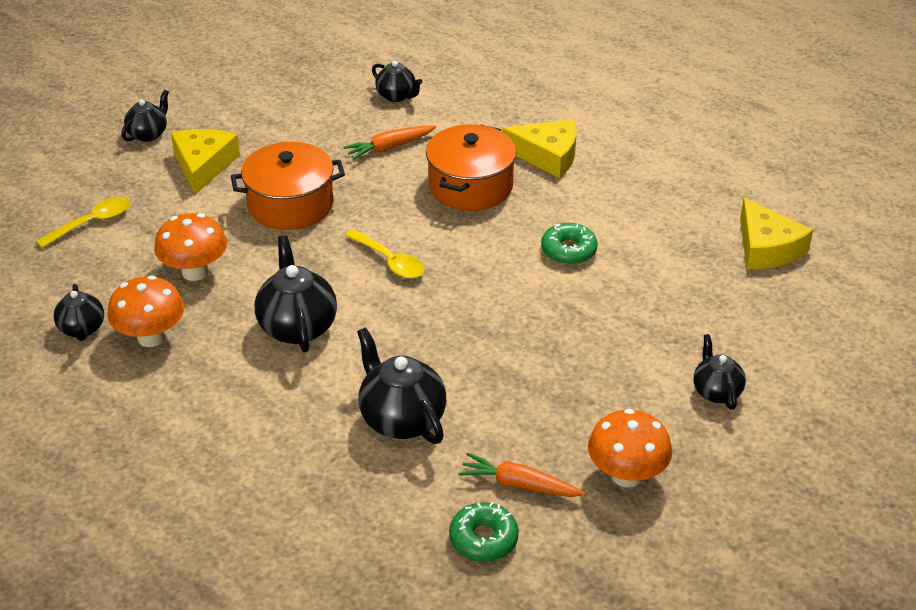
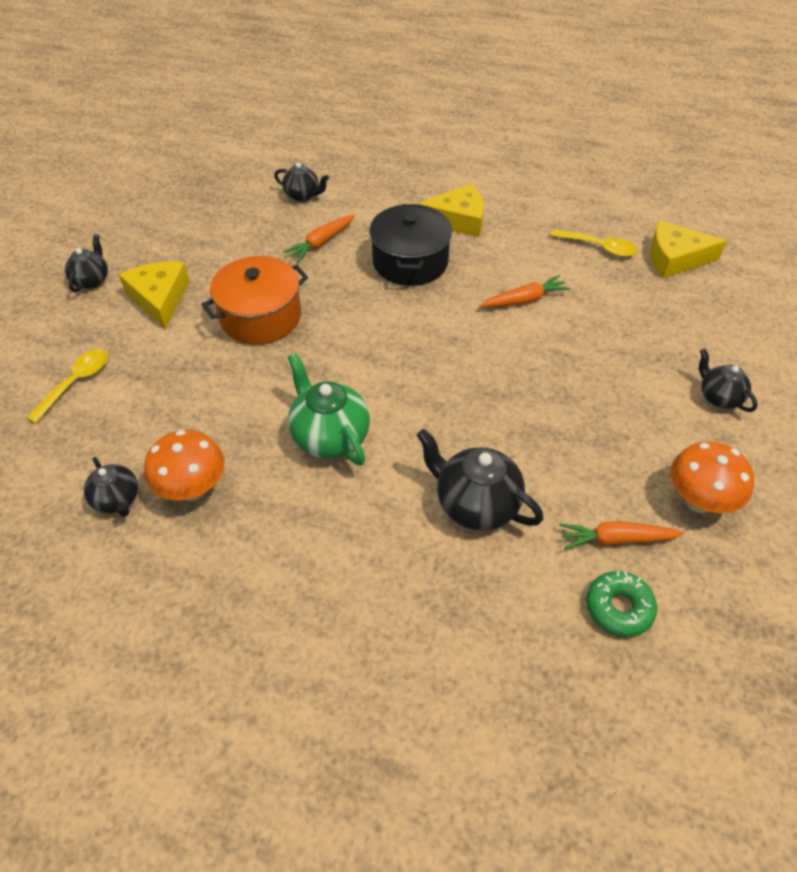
camera: 20 degrees left, 10 degrees up
orange mushroom [154,213,227,281] -> none
black teapot [255,235,337,353] -> green teapot [288,353,370,465]
yellow spoon [345,229,425,279] -> yellow spoon moved to [550,229,638,257]
orange pot [426,124,516,211] -> black pot [369,204,453,286]
green donut [541,223,598,265] -> orange carrot [479,275,571,307]
yellow cheese [740,198,813,269] -> yellow cheese turned 135 degrees clockwise [650,220,727,278]

